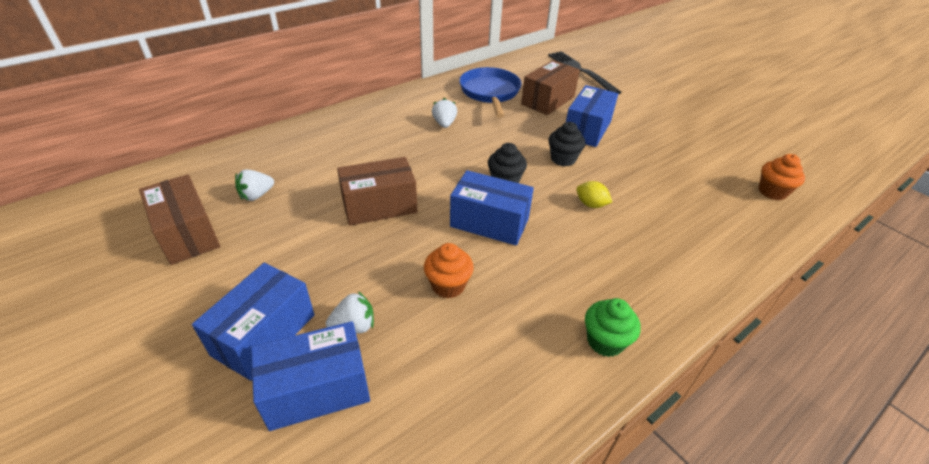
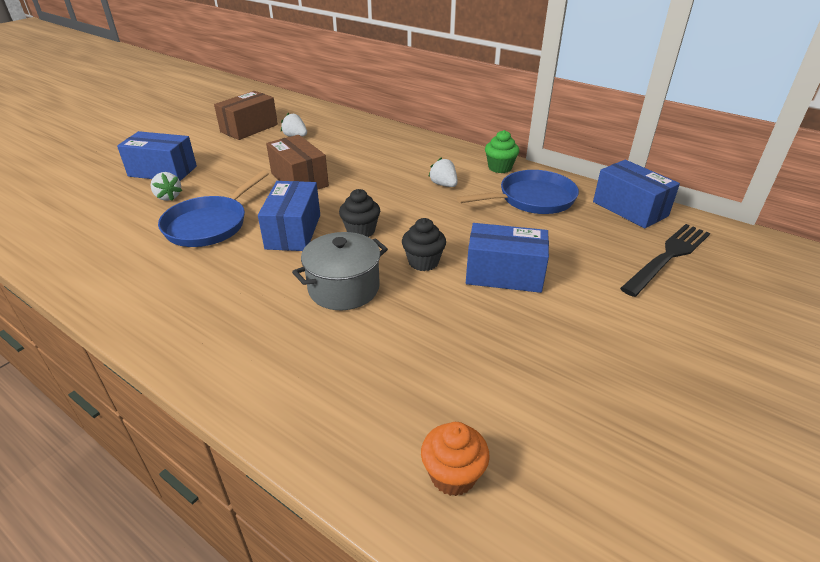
camera: 75 degrees right, 5 degrees down
blue box [251,321,370,431] -> blue box moved to [593,160,680,228]
orange cupcake [424,243,474,298] -> blue pan [158,170,269,247]
white strawberry [432,98,457,128] -> white strawberry turned 105 degrees counterclockwise [428,157,458,187]
brown box [521,60,580,115] -> none
yellow lemon [576,181,612,208] -> grey pot [292,232,388,310]
green cupcake [585,298,640,357] -> green cupcake moved to [485,130,519,173]

